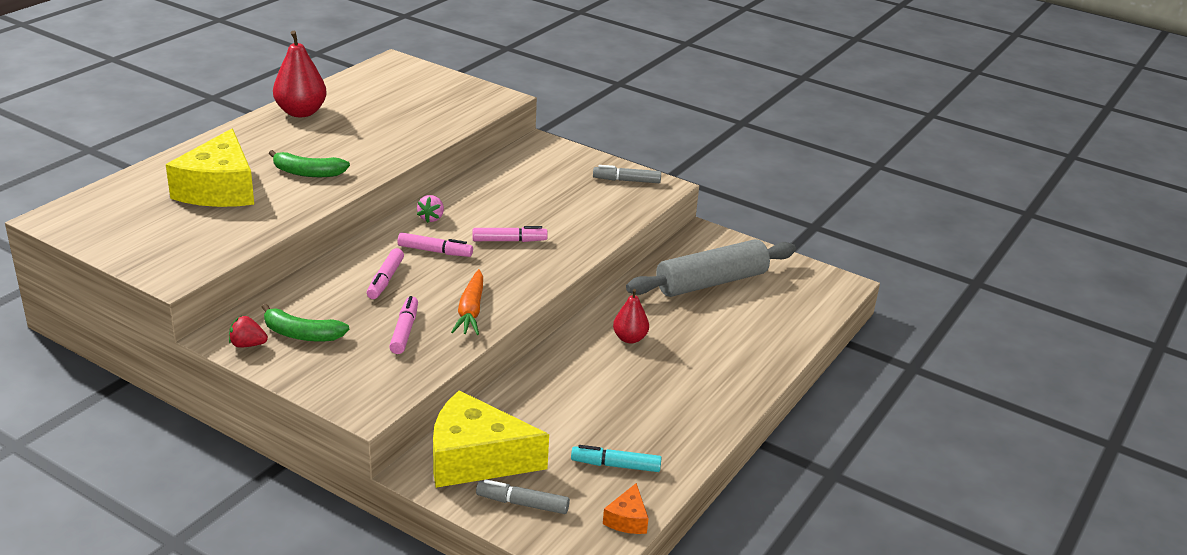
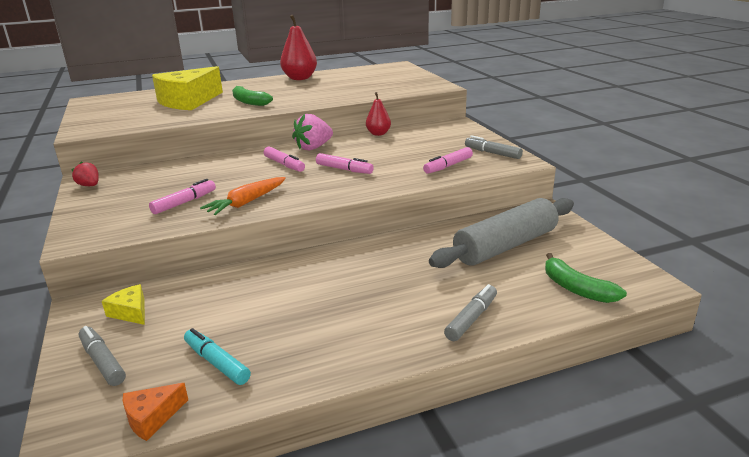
camera: 40 degrees right, 5 degrees down
green banana [262,304,349,342] -> green banana moved to [545,253,627,303]
pink marker [367,248,404,299] -> pink marker moved to [423,147,473,174]
pink strawberry [417,195,444,223] -> pink strawberry [292,114,333,150], size x1.66
yellow cheese [433,390,549,488] -> yellow cheese [102,284,145,325], size x0.44
red pear [613,289,649,344] -> red pear moved to [366,92,391,136]
grey rolling pin [626,239,796,297] -> grey rolling pin turned 45 degrees counterclockwise [429,198,574,268]
none -> grey marker [444,284,497,341]

